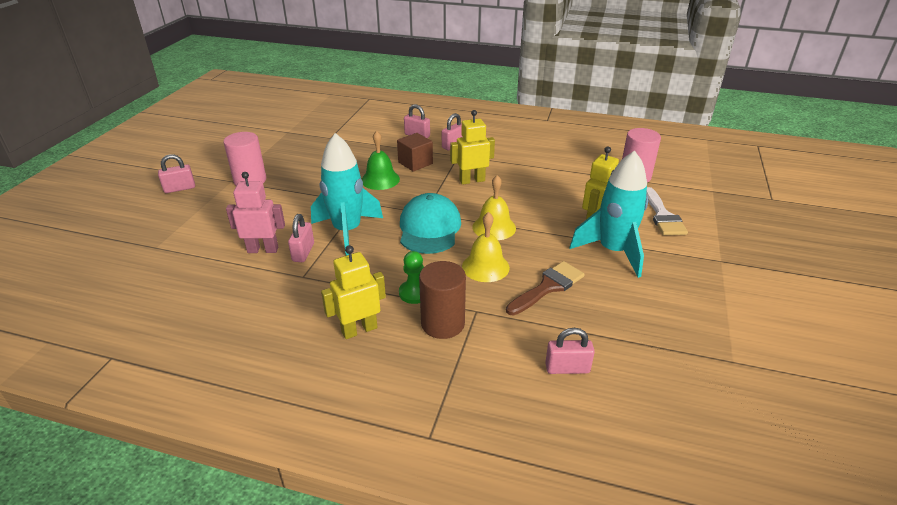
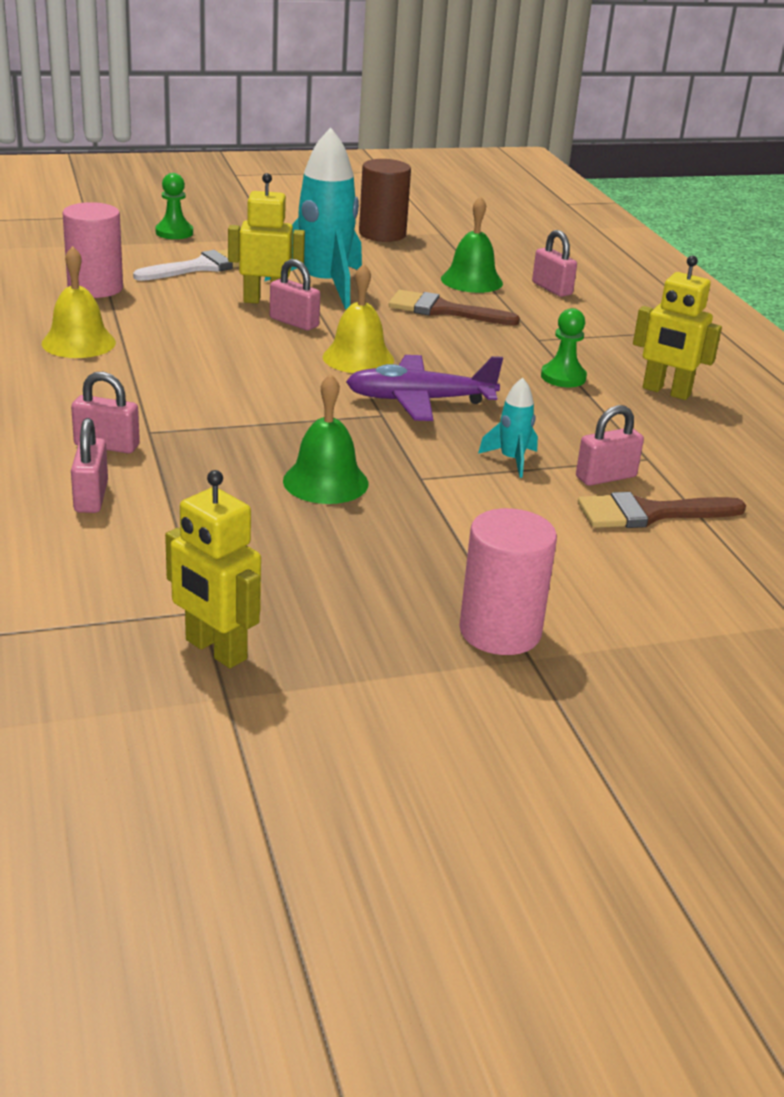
camera: 125 degrees left, 5 degrees down
pink padlock [158,154,195,193] -> pink padlock moved to [270,259,320,331]
pink robot [226,172,285,253] -> brown brush [578,492,746,528]
turquoise rocket [311,133,383,256] -> turquoise rocket [478,378,538,478], size x0.45
brown cube [397,133,433,172] -> none
turquoise cap [400,193,461,254] -> purple plane [346,355,503,421]
brown cylinder [419,261,466,339] -> brown cylinder moved to [359,159,411,242]
yellow robot [450,110,495,185] -> yellow robot moved to [165,470,261,668]
yellow bell [462,212,510,282] -> yellow bell moved to [42,246,116,358]
none -> green pawn [155,173,193,239]
none -> green bell [441,196,503,293]

